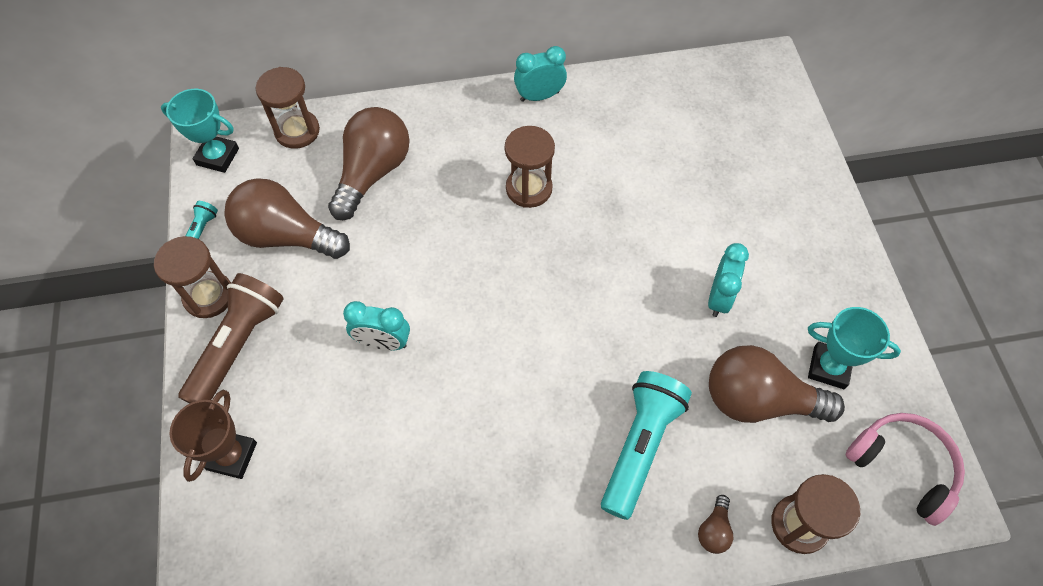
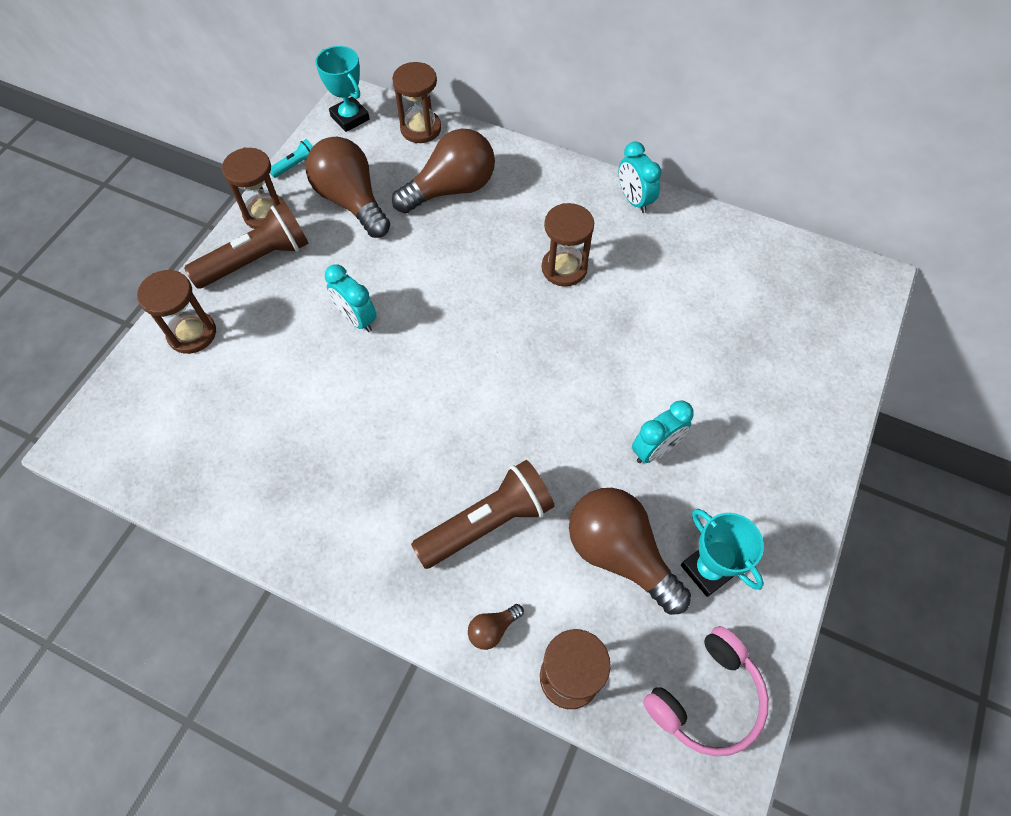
camera: 35 degrees right, 0 degrees up
brown trophy [170,390,257,482] -> brown hourglass [137,270,216,354]
turquoise clock [514,46,567,102] -> turquoise clock turned 135 degrees counterclockwise [619,141,661,213]
turquoise flashlight [601,371,692,520] -> brown flashlight [411,460,555,569]
pink headphones [845,413,965,526] -> pink headphones turned 60 degrees clockwise [643,626,769,756]

